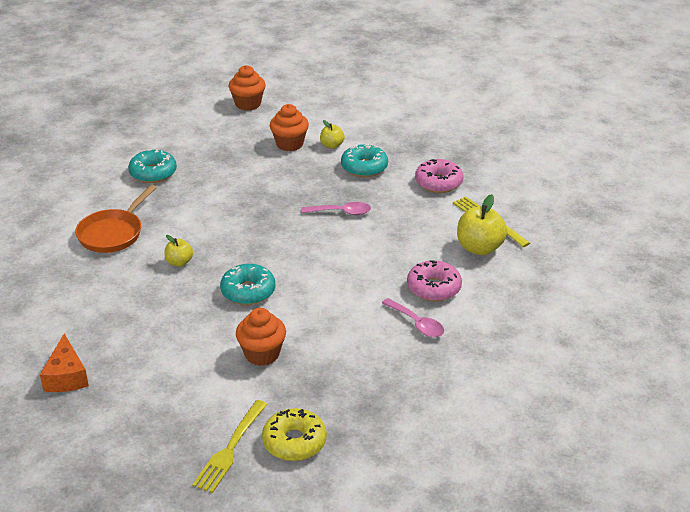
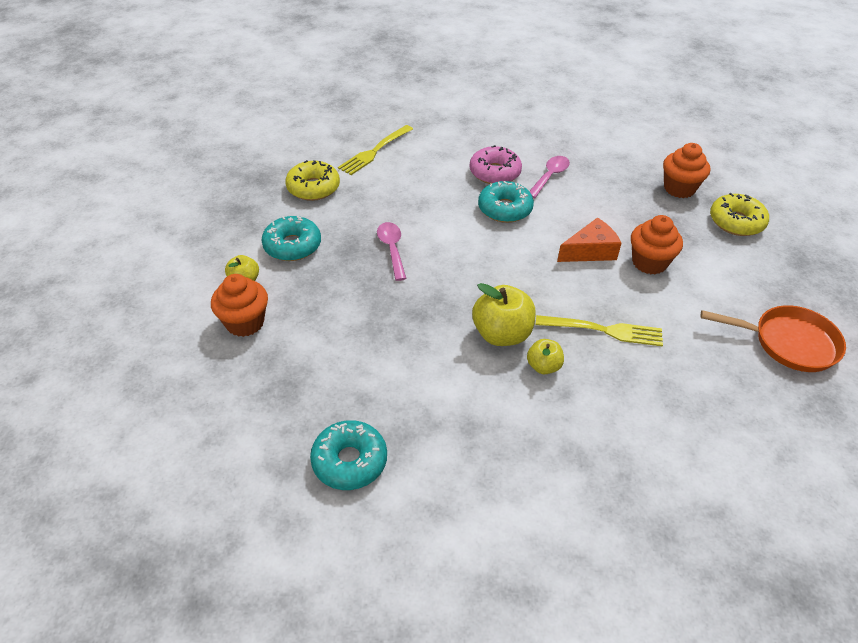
camera: 105 degrees left, 10 degrees up
orange cheese [40,334,89,392] -> orange cheese moved to [557,218,622,262]
orange pan [75,185,157,253] -> orange pan moved to [701,305,846,372]
yellow fork [192,400,267,493] -> yellow fork moved to [536,315,663,347]
turquoise donut [220,264,275,305] -> turquoise donut moved to [478,181,534,223]
orange cupcake [229,65,266,110] -> orange cupcake moved to [663,143,710,198]
pink donut [415,159,463,193] -> yellow donut [285,160,340,201]
yellow apple [457,194,507,255] -> yellow apple moved to [472,283,536,346]

